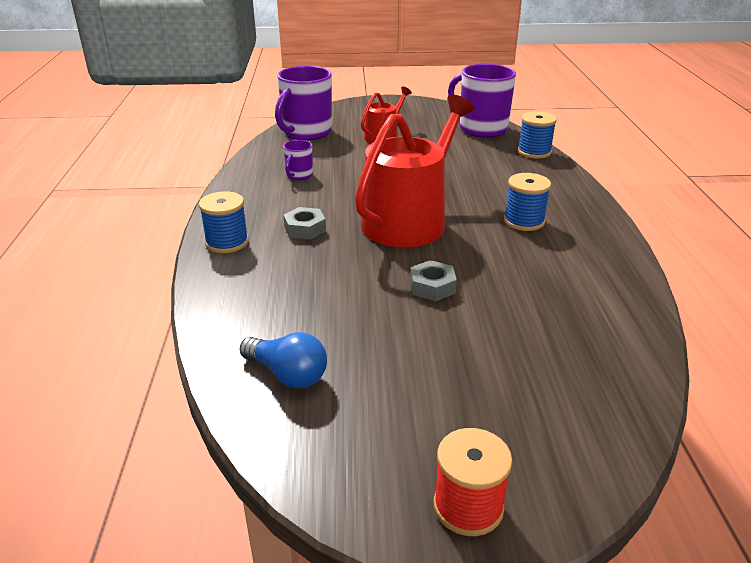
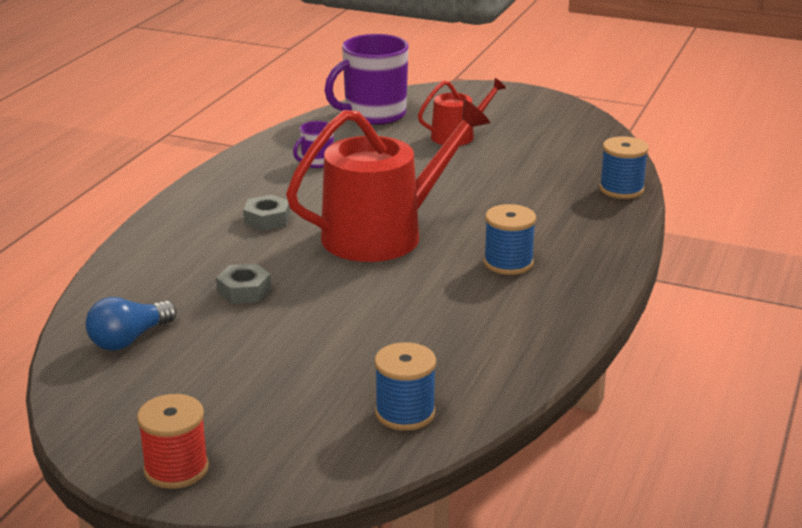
camera: 25 degrees right, 5 degrees down
blue spool [199,191,249,253] -> blue spool moved to [375,342,436,431]
blue light bulb [240,332,327,389] -> blue light bulb turned 75 degrees clockwise [86,297,176,351]
grey nut [410,260,457,302] -> grey nut moved to [216,264,271,304]
purple mug [448,64,516,138] -> none

